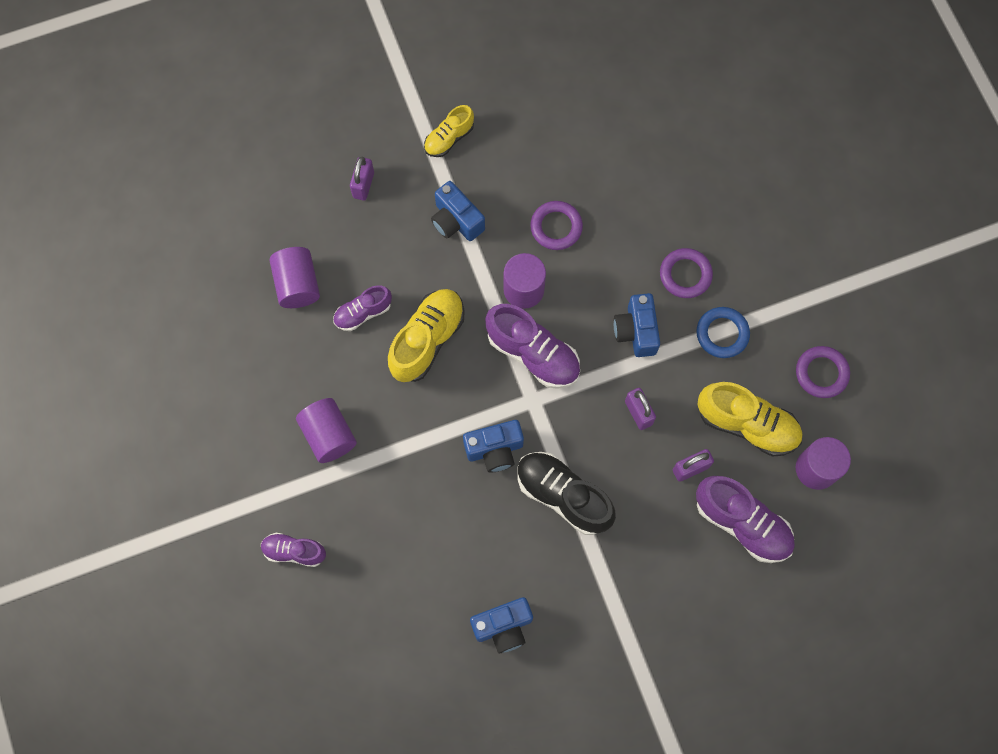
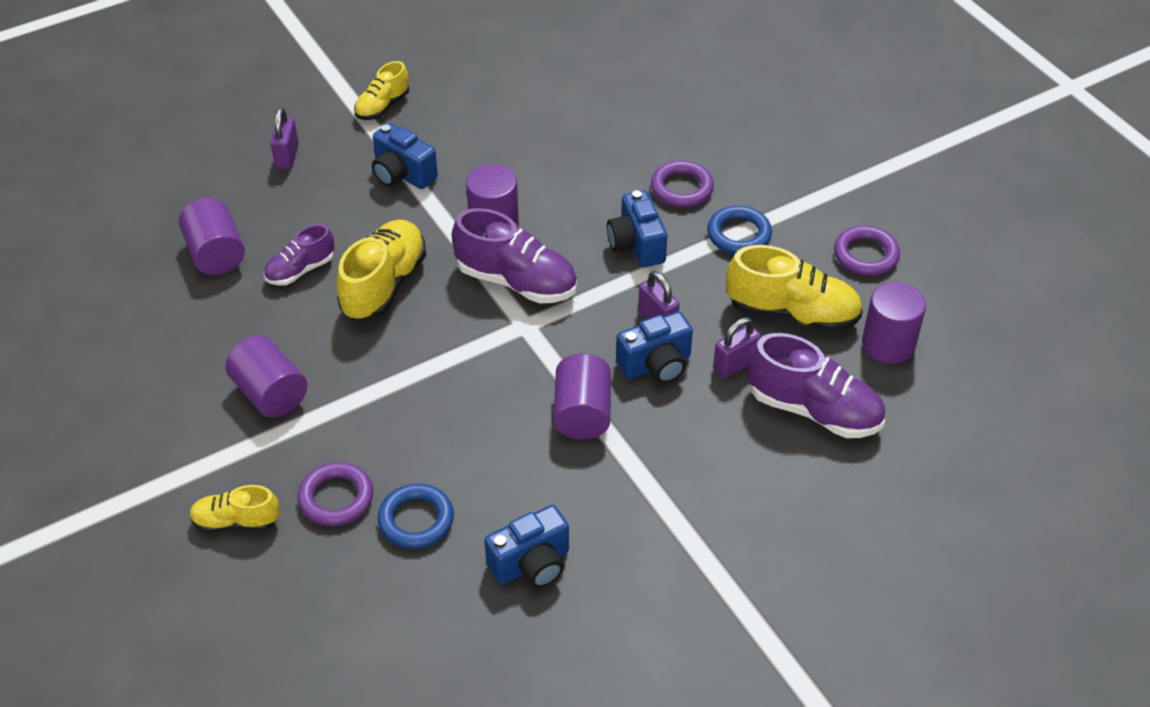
camera: 10 degrees left, 25 degrees down
purple shoe [261,533,326,567] -> yellow shoe [189,485,280,533]
blue camera [463,420,524,472] -> blue camera moved to [616,312,693,384]
black shoe [518,452,616,535] -> purple cylinder [553,354,611,440]
purple ring [530,201,583,250] -> purple ring moved to [298,462,373,526]
none -> blue ring [378,483,454,549]

